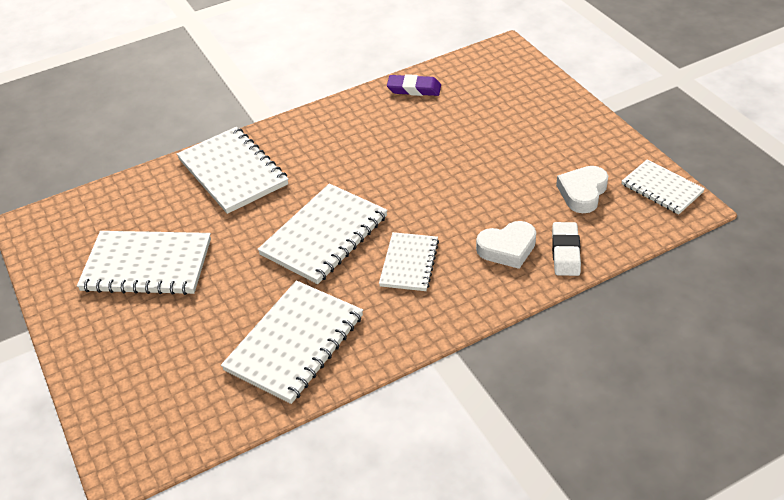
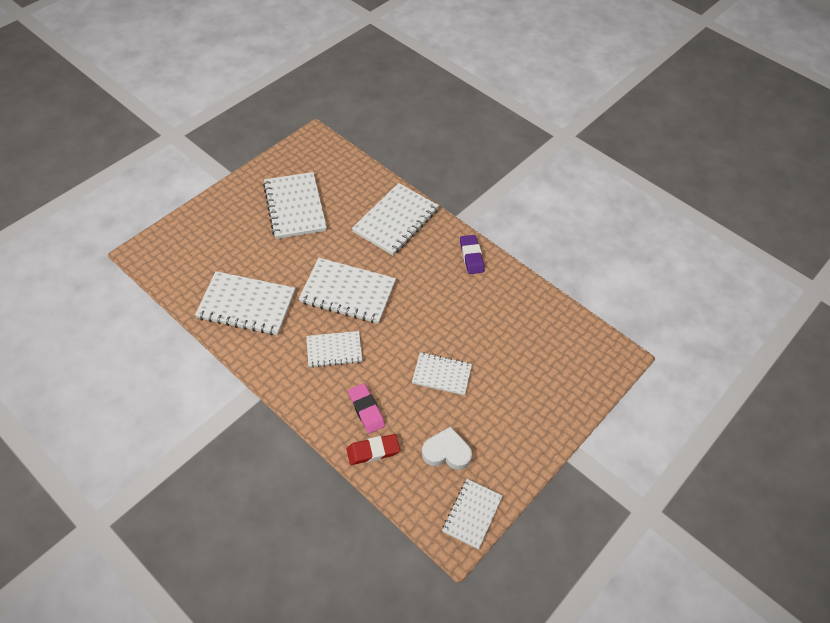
camera: 65 degrees right, 10 degrees up
purple eraser [387,74,441,96] -> purple eraser moved to [460,235,484,274]
white heart [476,221,536,269] -> pink eraser [348,383,385,434]
white eraser [552,222,581,276] -> red eraser [346,434,400,465]
none -> white notebook [412,352,472,396]

